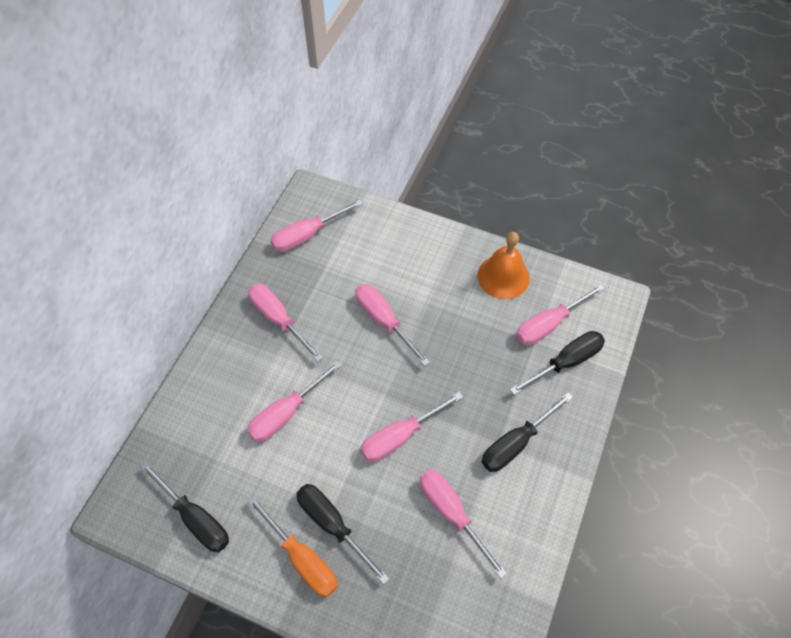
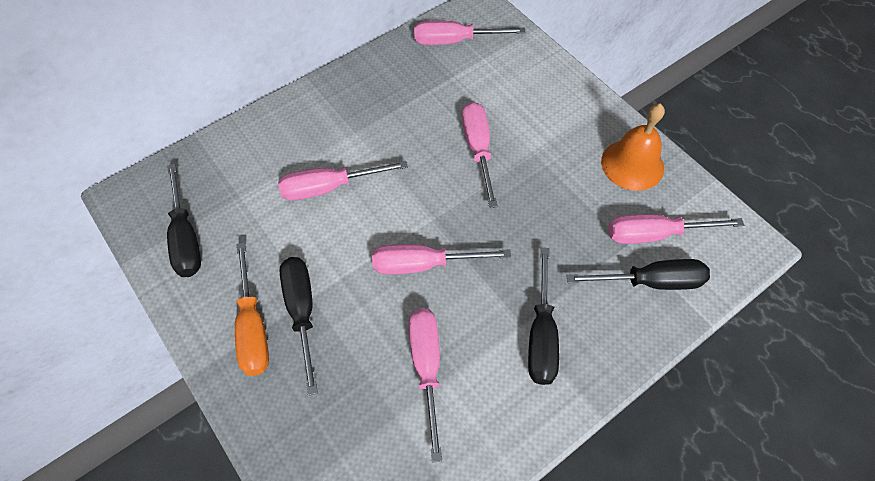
camera: 30 degrees right, 0 degrees up
pink screwdriver [248,284,323,362] -> none
black screwdriver [482,392,573,472] -> black screwdriver turned 75 degrees counterclockwise [528,248,559,385]

